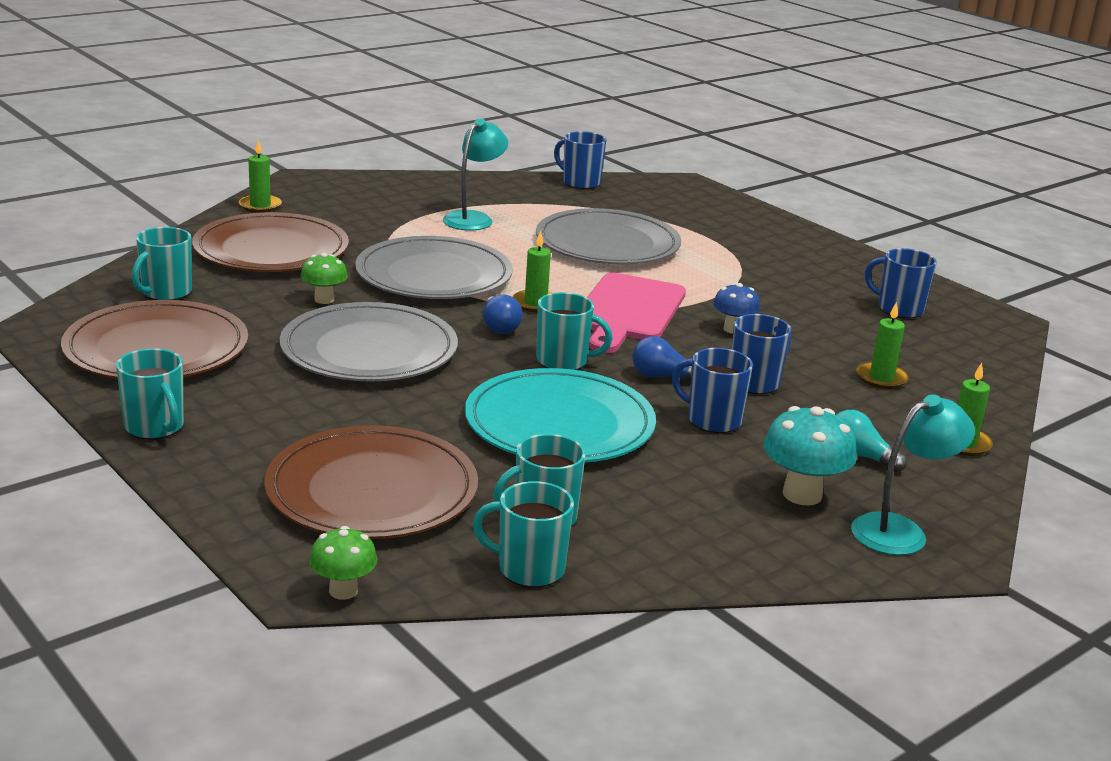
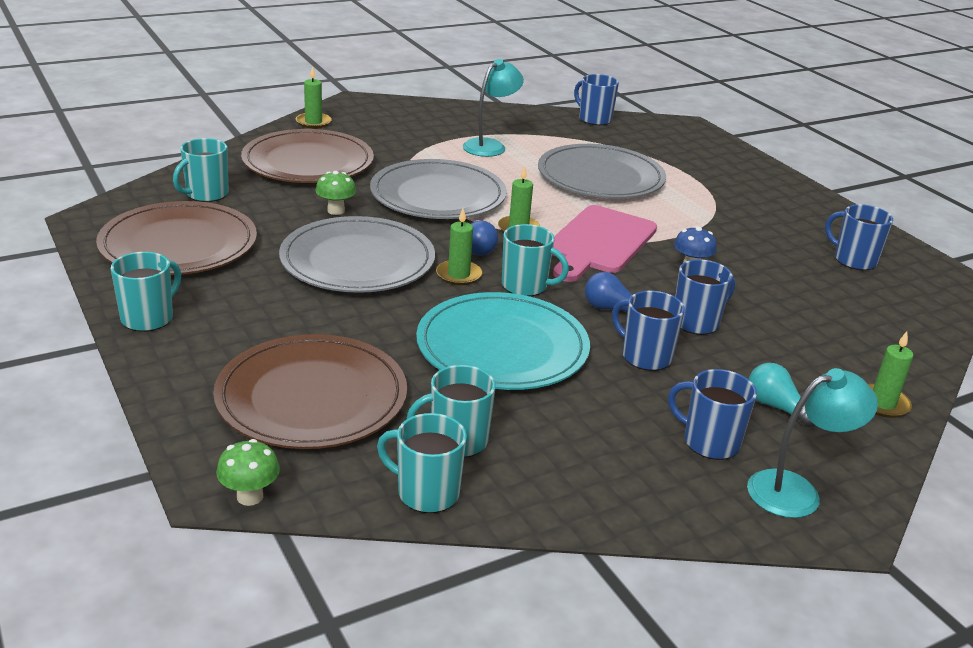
camera: 10 degrees right, 5 degrees up
turquoise mug [116,348,184,439] -> turquoise mug turned 120 degrees counterclockwise [111,252,181,332]
turquoise mushroom [764,406,857,505] -> blue mug [668,369,757,460]
green candle [856,302,909,389] -> green candle moved to [436,208,482,285]

